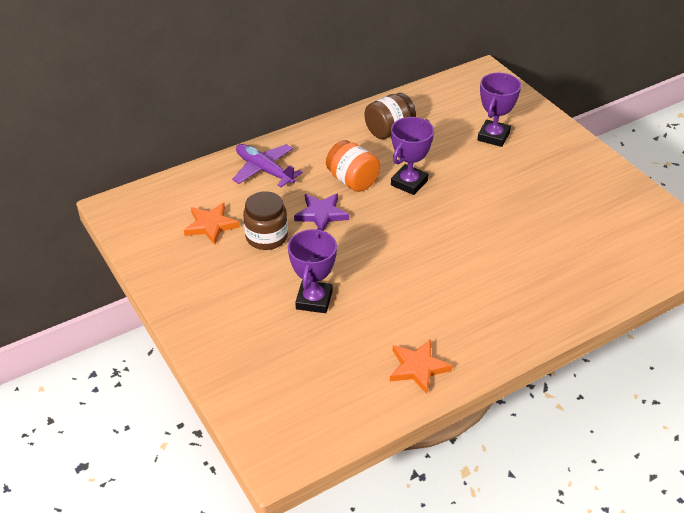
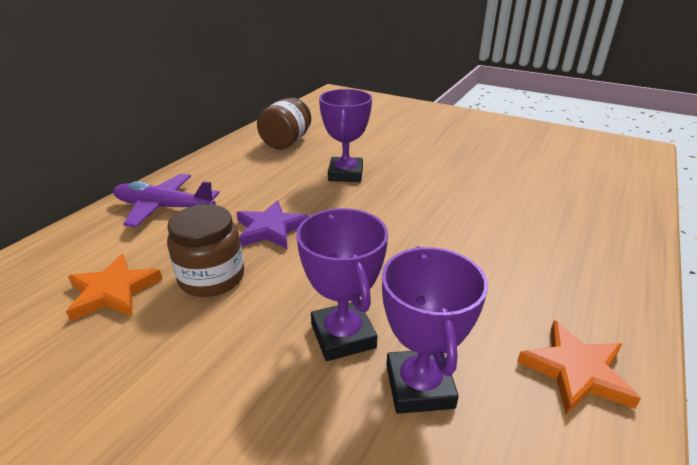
camera: 30 degrees left, 10 degrees down
orange jar [326,140,380,192] -> none
purple trophy [477,73,521,147] -> purple trophy moved to [382,246,488,414]

